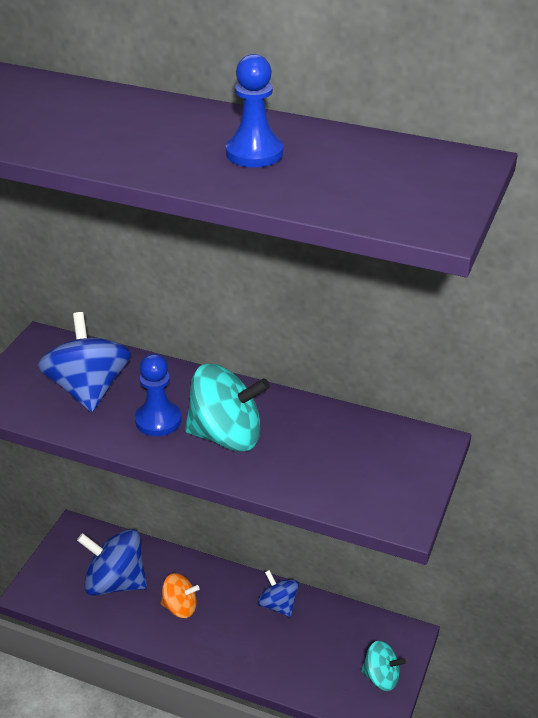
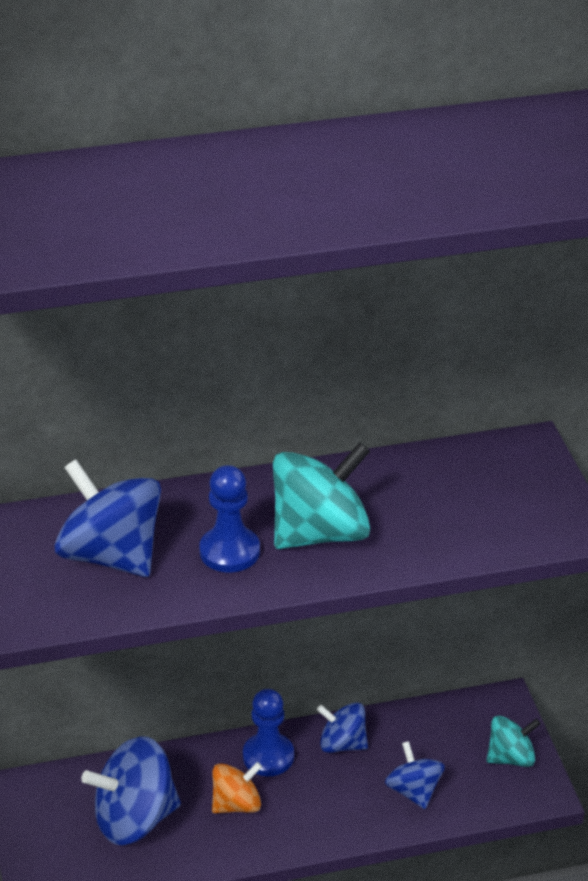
camera: 35 degrees left, 0 degrees up
blue pawn [226,54,283,167] -> blue pawn moved to [243,689,294,776]
none -> blue spinning top [385,741,445,809]

